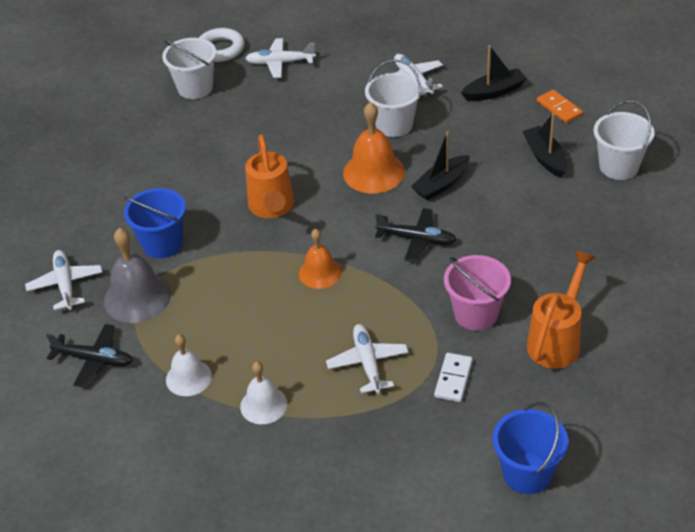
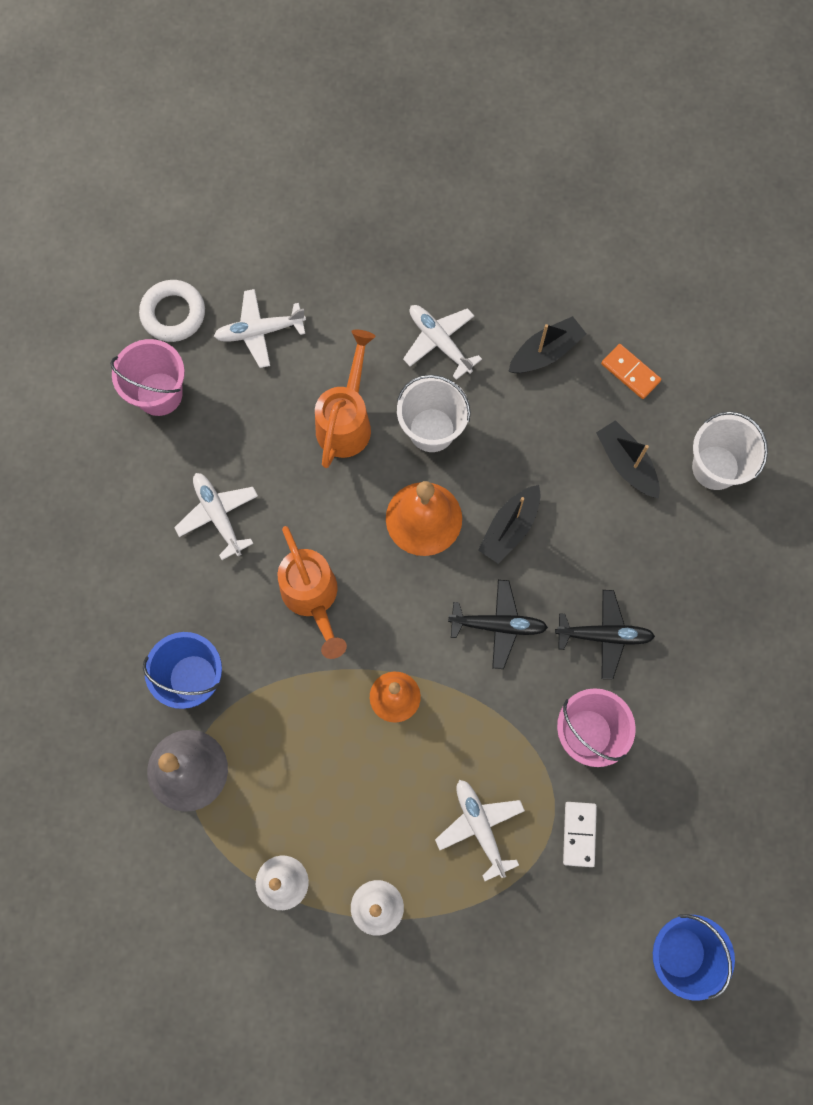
camera: 15 degrees left, 30 degrees up
white plane [25,250,102,310] -> white plane moved to [174,473,258,560]
black plane [46,324,133,387] -> black plane moved to [555,590,655,680]
white bucket [162,38,216,99] -> pink bucket [110,339,185,416]
orange watering can [527,250,596,368] -> orange watering can moved to [315,330,375,468]

